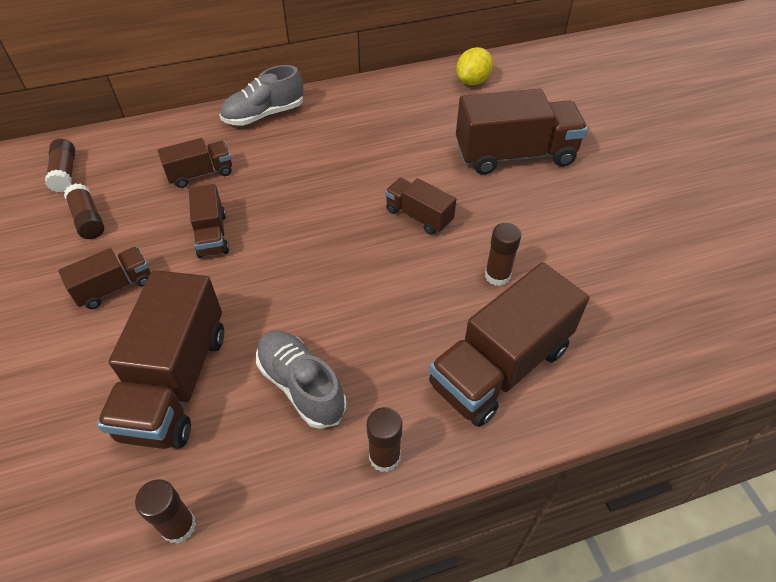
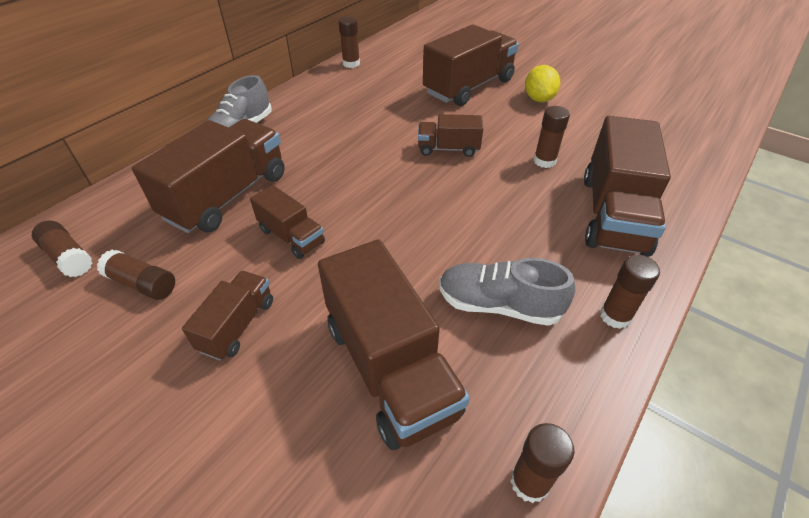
camera: 35 degrees left, 5 degrees down
brown truck [158,138,232,188] -> brown truck [132,119,285,233], size x1.88
yellow lemon [456,47,493,85] -> yellow lemon moved to [525,65,560,102]
none -> brown glue stick [338,16,360,68]

